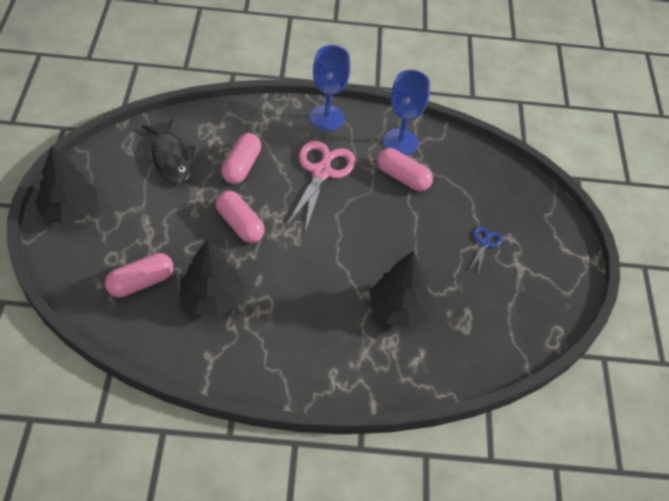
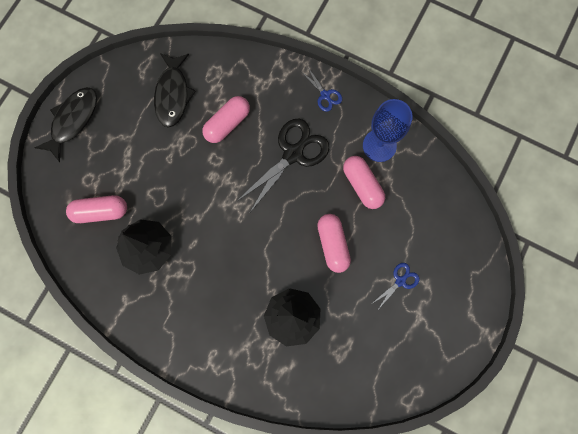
camera: 30 degrees right, 25 degrees up
black tree [35,145,97,224] -> black fish [35,87,97,162]
pink capsule [216,190,265,243] -> pink capsule moved to [317,214,351,273]
pink scissors [286,141,356,232] -> black scissors [236,119,329,214]
blue goblet [310,45,350,131] -> blue scissors [302,66,342,112]

